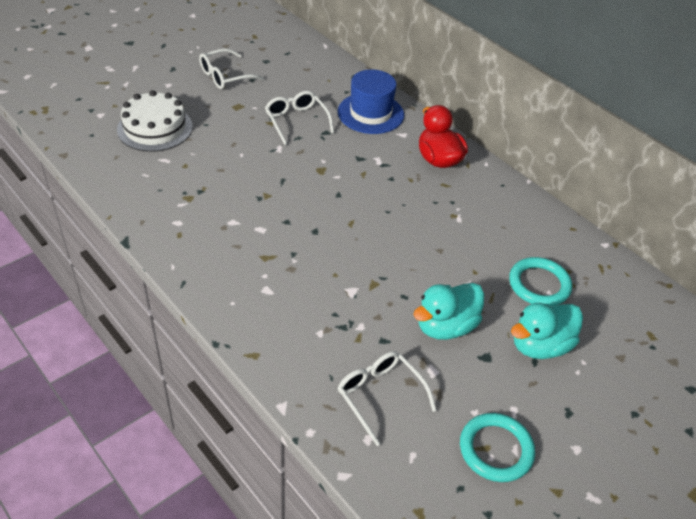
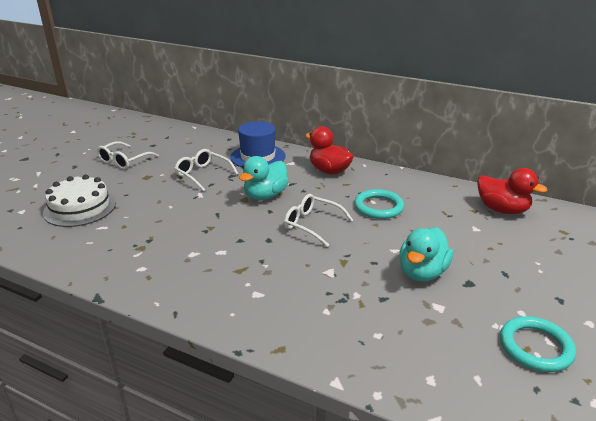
camera: 20 degrees left, 15 degrees down
white glasses [338,351,437,446] -> white glasses moved to [284,194,353,247]
turquoise ring [509,257,572,307] -> turquoise ring moved to [354,189,404,219]
turquoise duck [511,303,583,359] -> turquoise duck moved to [239,156,289,200]
none -> red duck [477,168,548,214]

